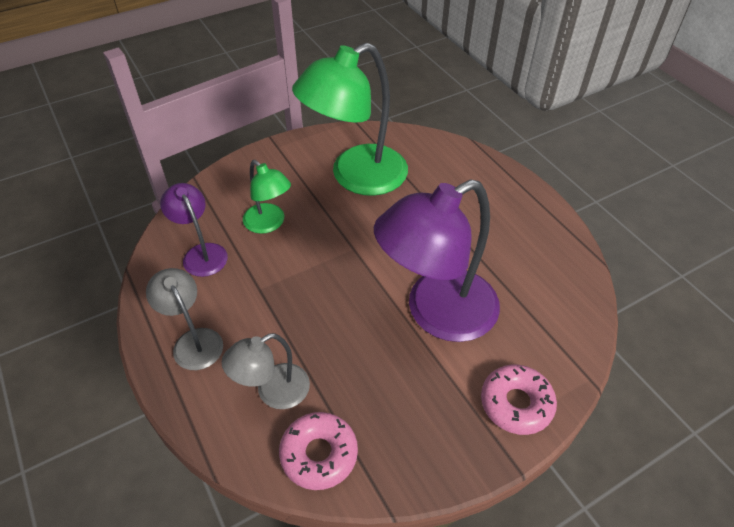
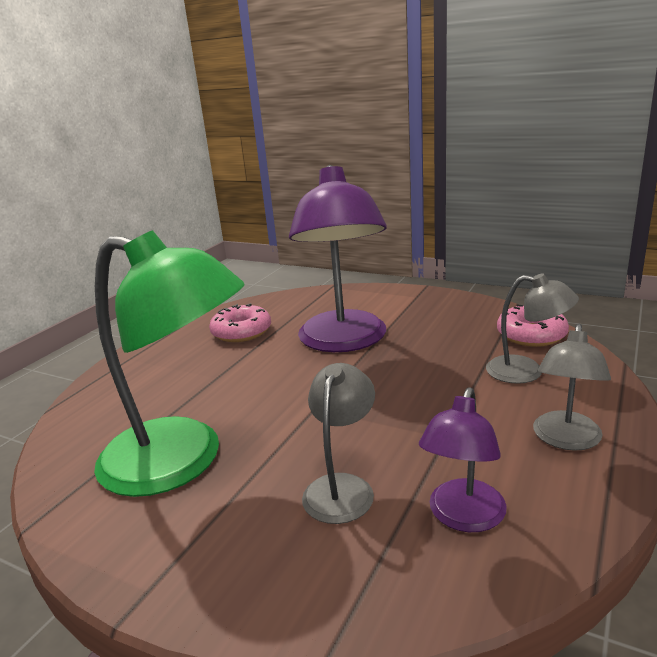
camera: 120 degrees left, 25 degrees down
green lamp [243,160,291,234] -> grey lamp [302,363,375,524]
purple lamp [374,179,500,342] -> purple lamp turned 60 degrees clockwise [289,165,387,352]
pink donut [481,364,557,435] -> pink donut moved to [209,303,271,342]

